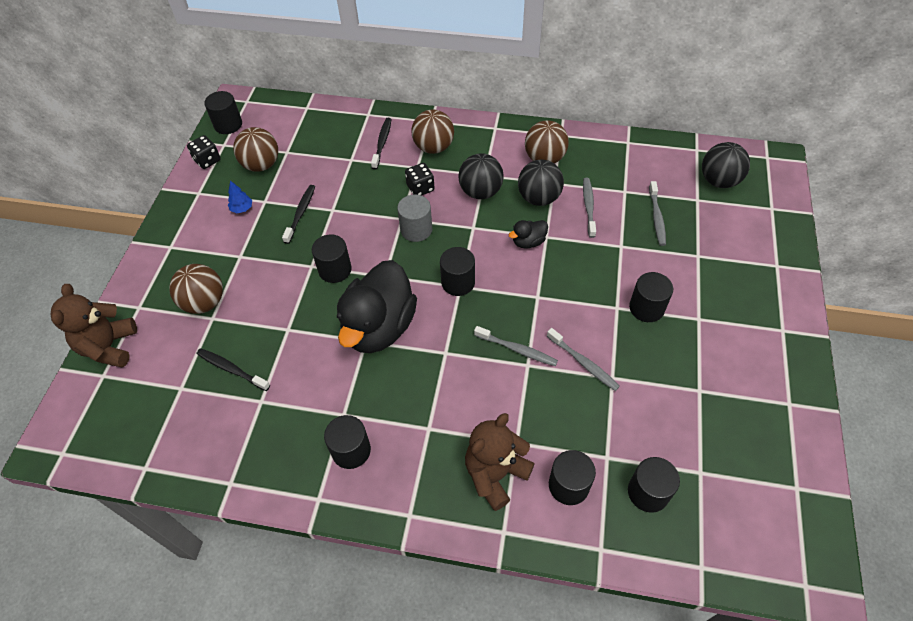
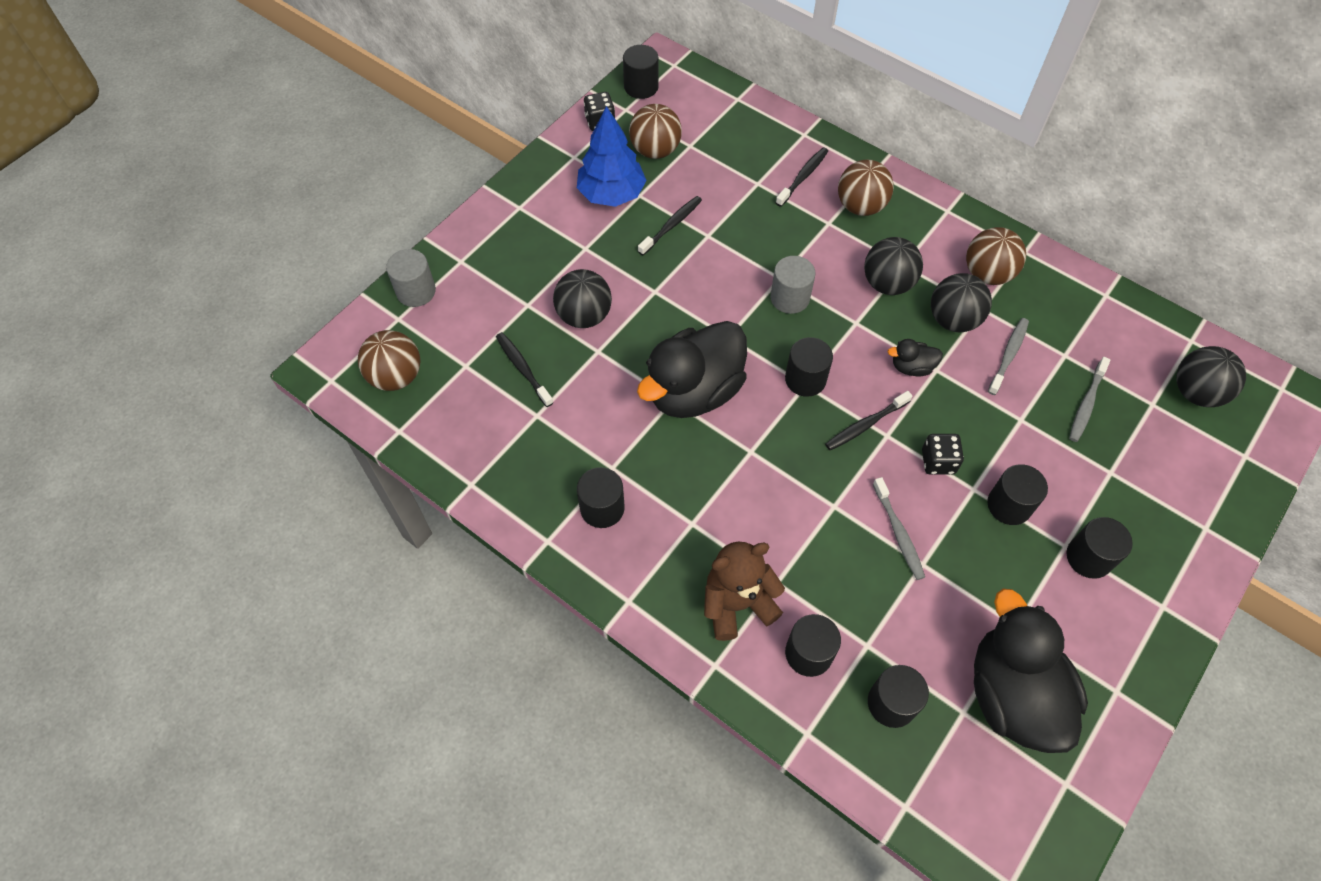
camera: 25 degrees right, 5 degrees up
brown teddy bear [51,284,137,368] -> grey cylinder [386,249,436,307]
brown ball [169,264,223,314] -> brown ball moved to [358,330,420,391]
blue tree [228,181,252,213] -> blue tree [577,106,647,207], size x2.37
black cylinder [312,234,352,283] -> black cylinder moved to [1067,517,1133,579]
black dice [405,163,434,196] -> black dice moved to [922,434,964,475]
grey toothbrush [474,326,558,366] -> none
none -> black ball [553,269,612,328]
none -> black toothbrush [825,391,913,450]
none -> black duck [974,589,1088,753]

